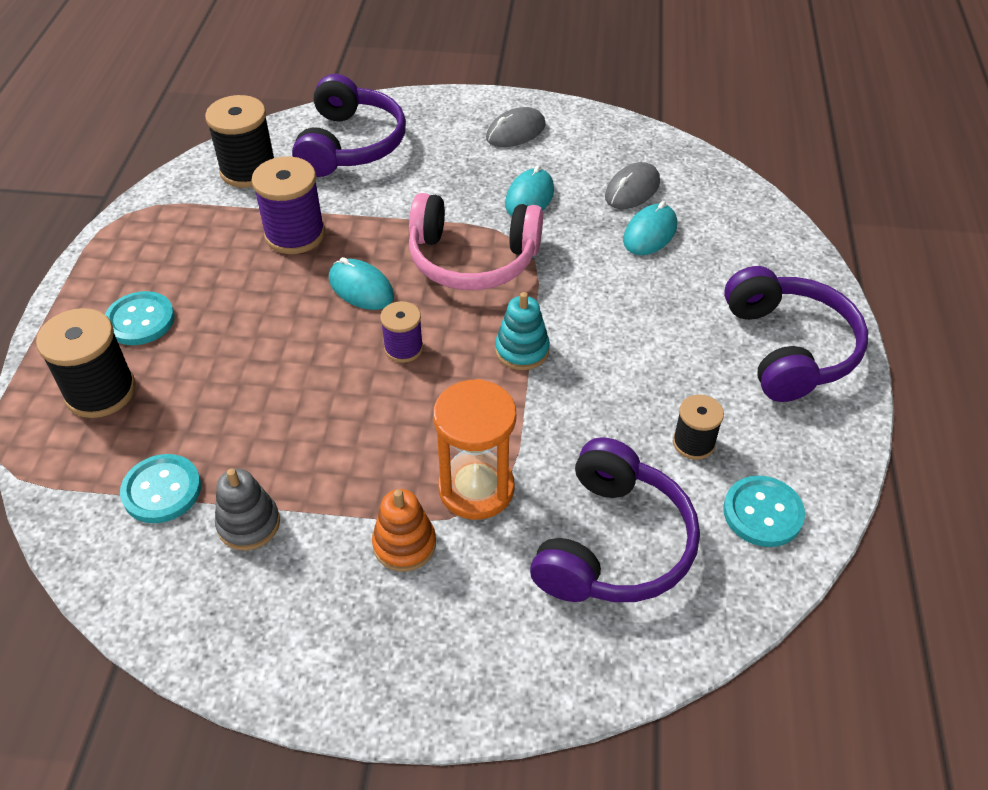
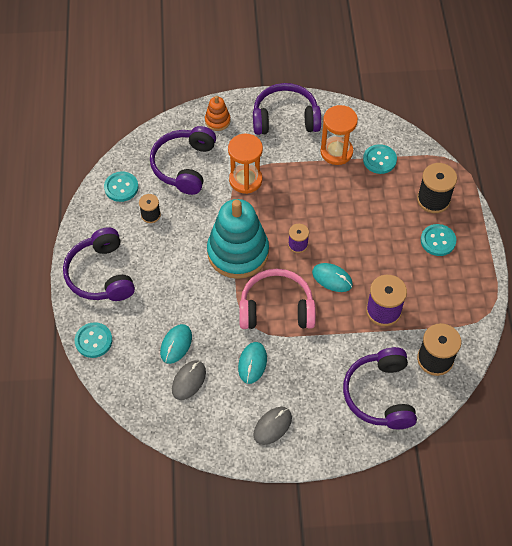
camera: 170 degrees right, 10 degrees up
grey stacking toy [215,469,280,550] -> orange hourglass [320,105,358,165]
orange stacking toy [372,489,436,572] -> orange stacking toy moved to [205,96,231,131]
turquoise stacking toy [495,292,550,370] -> turquoise stacking toy [207,199,269,279], size x2.22
none -> turquoise button [75,322,112,358]
none -> purple headphones [253,83,321,135]

